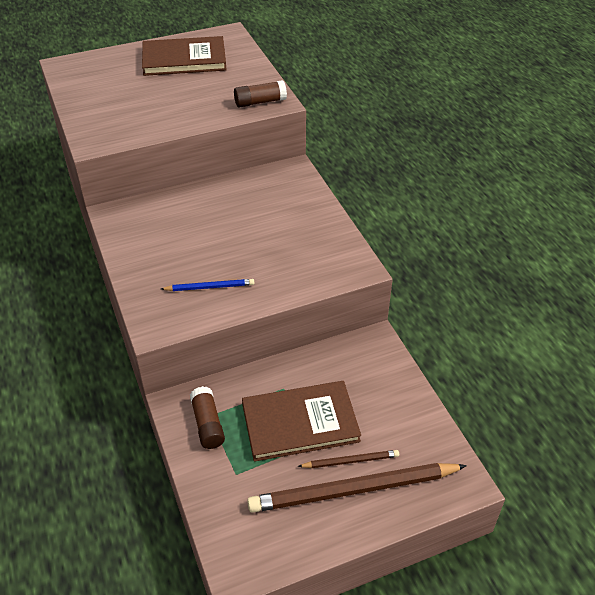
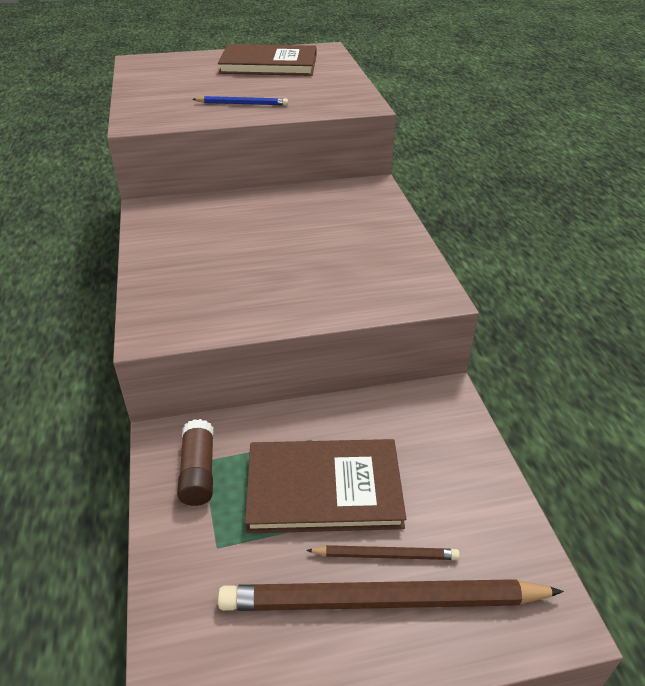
camera: 10 degrees right, 5 degrees down
blue pencil [161,279,254,291] -> blue pencil moved to [192,96,288,105]
brown glue stick [234,80,287,107] -> none

